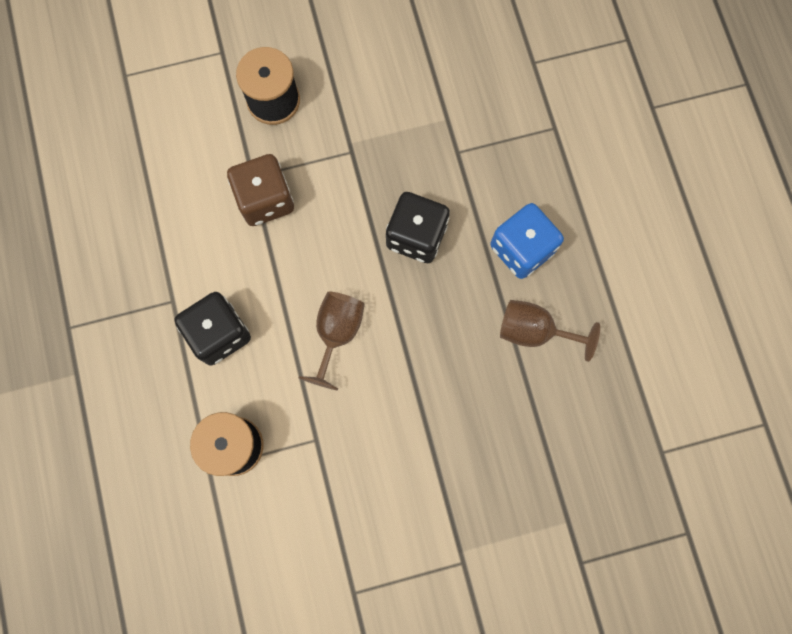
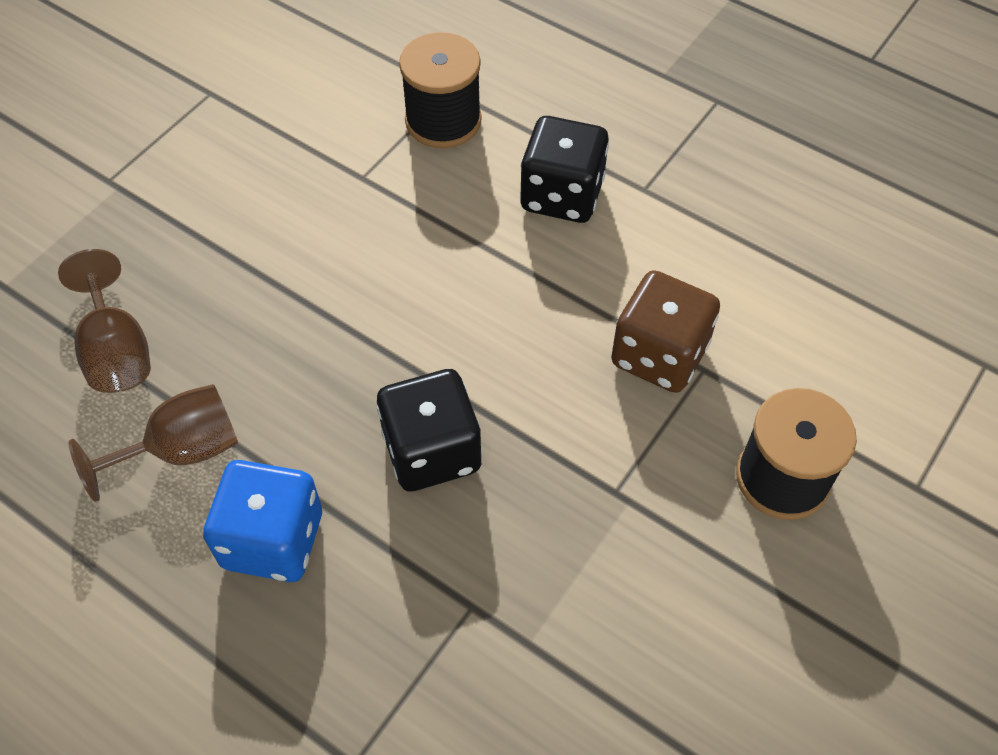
camera: 140 degrees right, 20 degrees down
brown goblet [299,292,365,390] -> brown goblet moved to [58,249,151,393]

